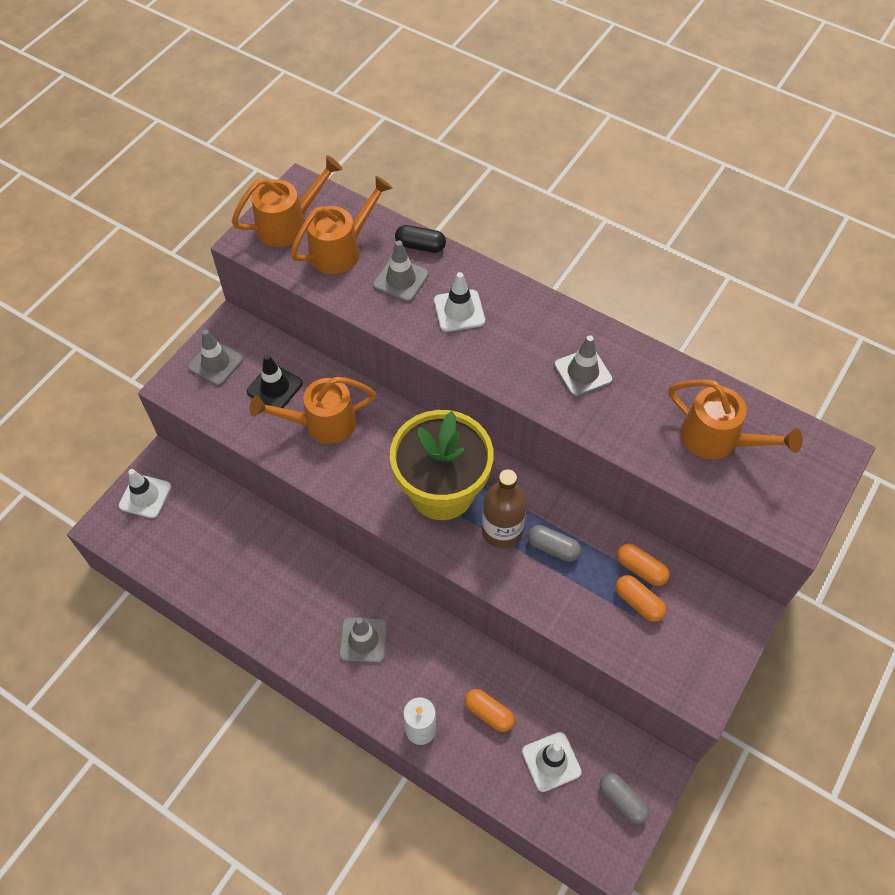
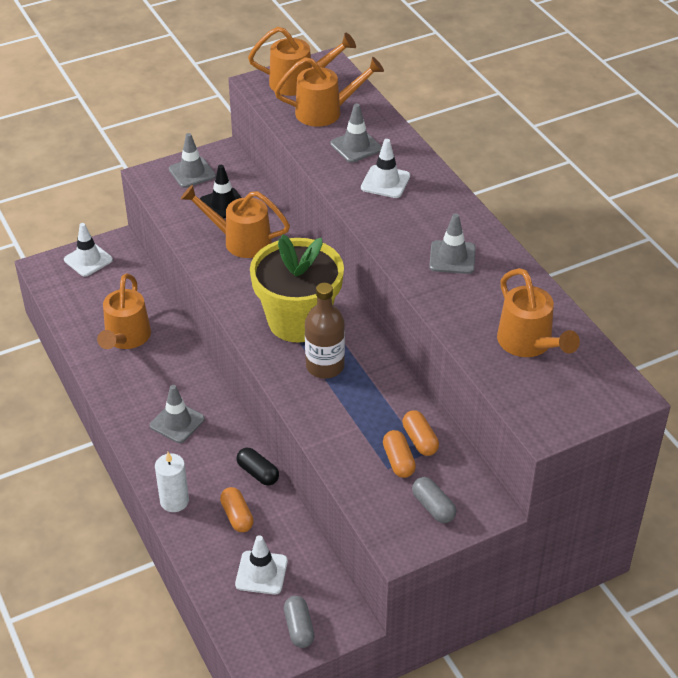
camera: 30 degrees right, 15 degrees down
black capsule [395,225,446,253] -> black capsule moved to [237,447,279,485]
grey capsule [527,525,581,562] -> grey capsule moved to [412,477,456,523]
none -> orange watering can [97,273,151,349]

